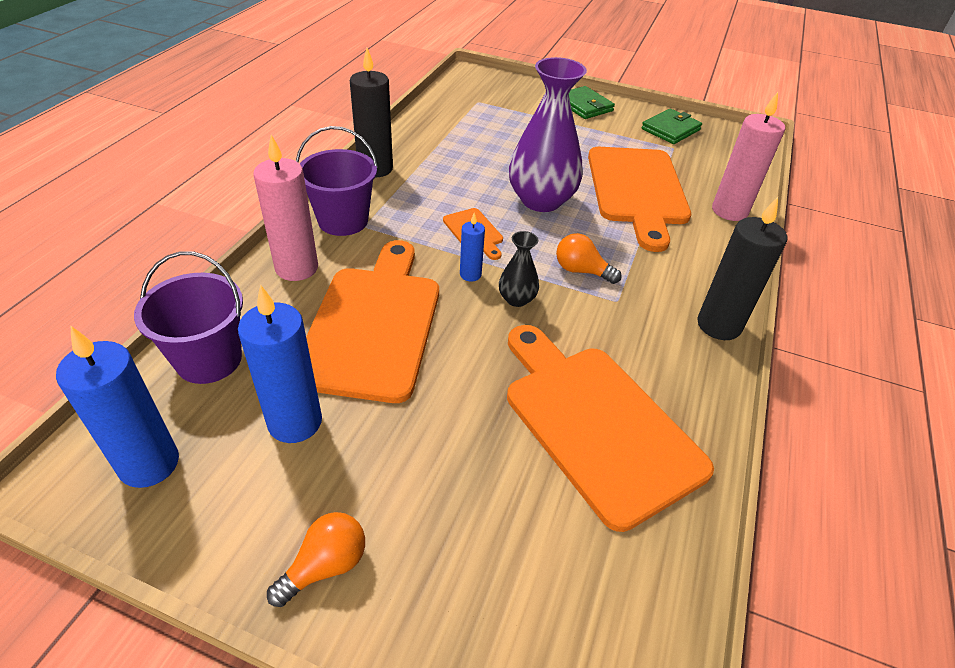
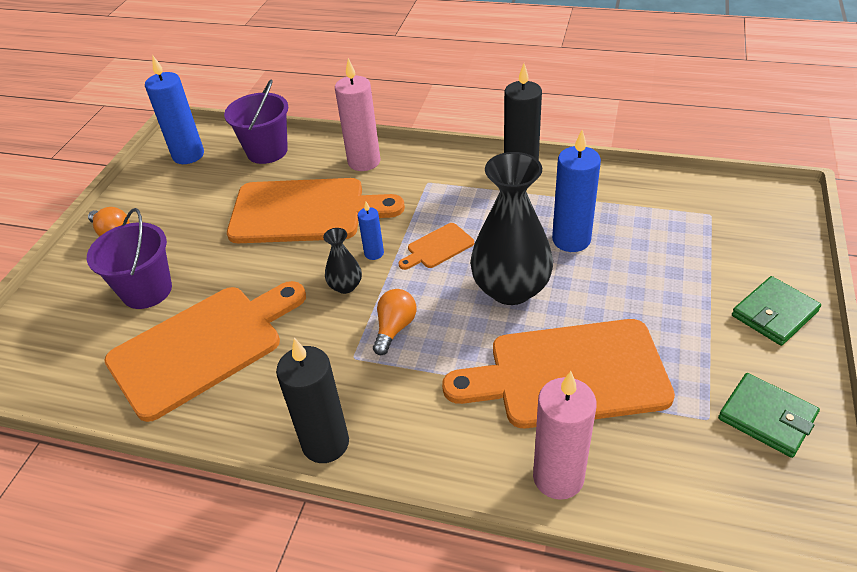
camera: 90 degrees right, 0 degrees up
blue candle [238,284,322,443] -> blue candle moved to [552,130,601,252]
purple bucket [296,126,378,236] -> purple bucket moved to [87,208,172,309]
purple vase [509,57,587,212] -> black vase [470,152,553,305]

